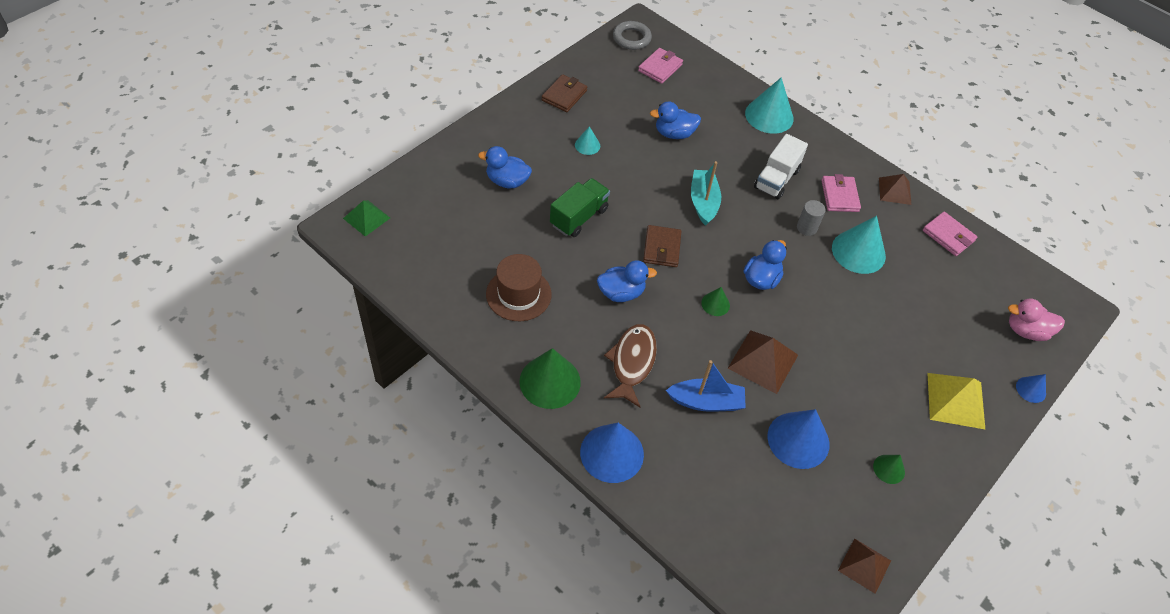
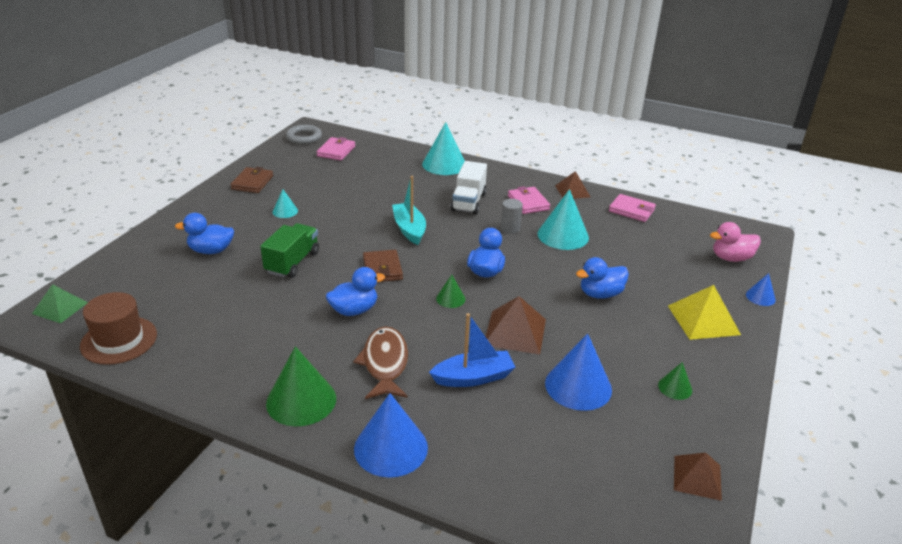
camera: 15 degrees left, 20 degrees down
brown hat [486,254,551,321] -> brown hat moved to [80,292,157,365]
blue duck [650,102,701,139] -> blue duck moved to [576,257,629,299]

